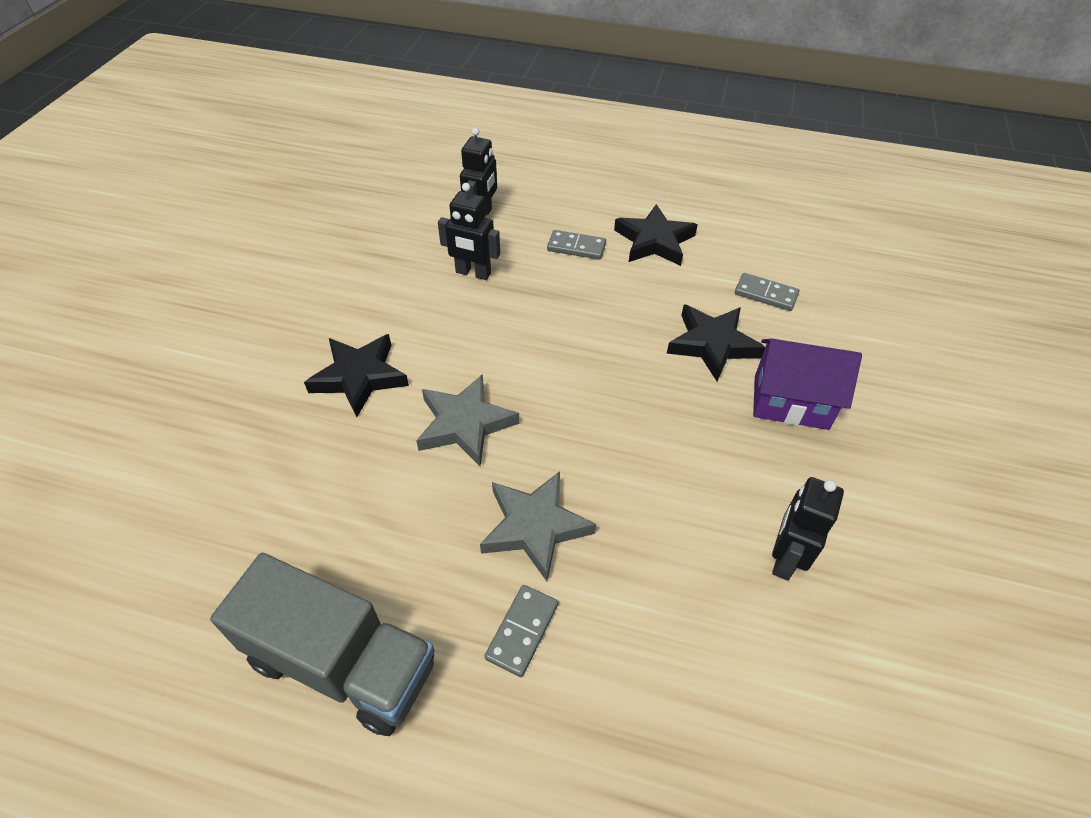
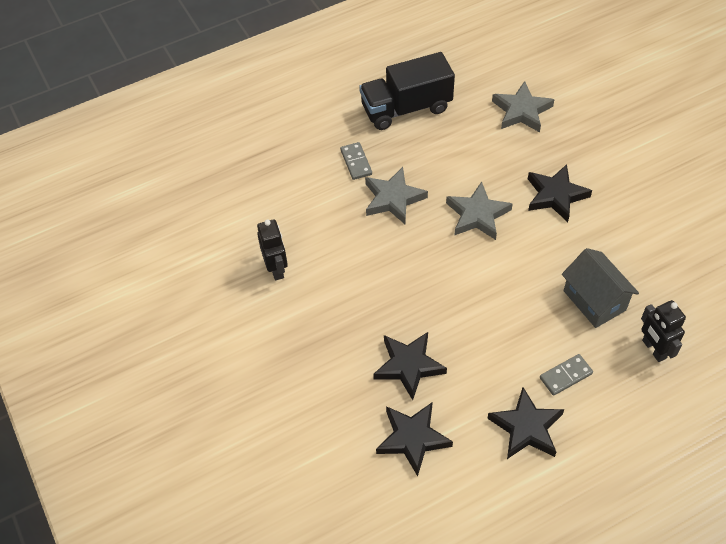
camera: 140 degrees right, 5 degrees up
grey truck [210,553,435,736] -> black truck [359,52,455,130]
black robot [438,183,500,280] -> grey house [562,248,639,328]
grey domino [735,273,799,311] -> black star [376,403,453,476]
purple house [753,339,862,430] -> none
none -> grey star [492,81,554,132]

